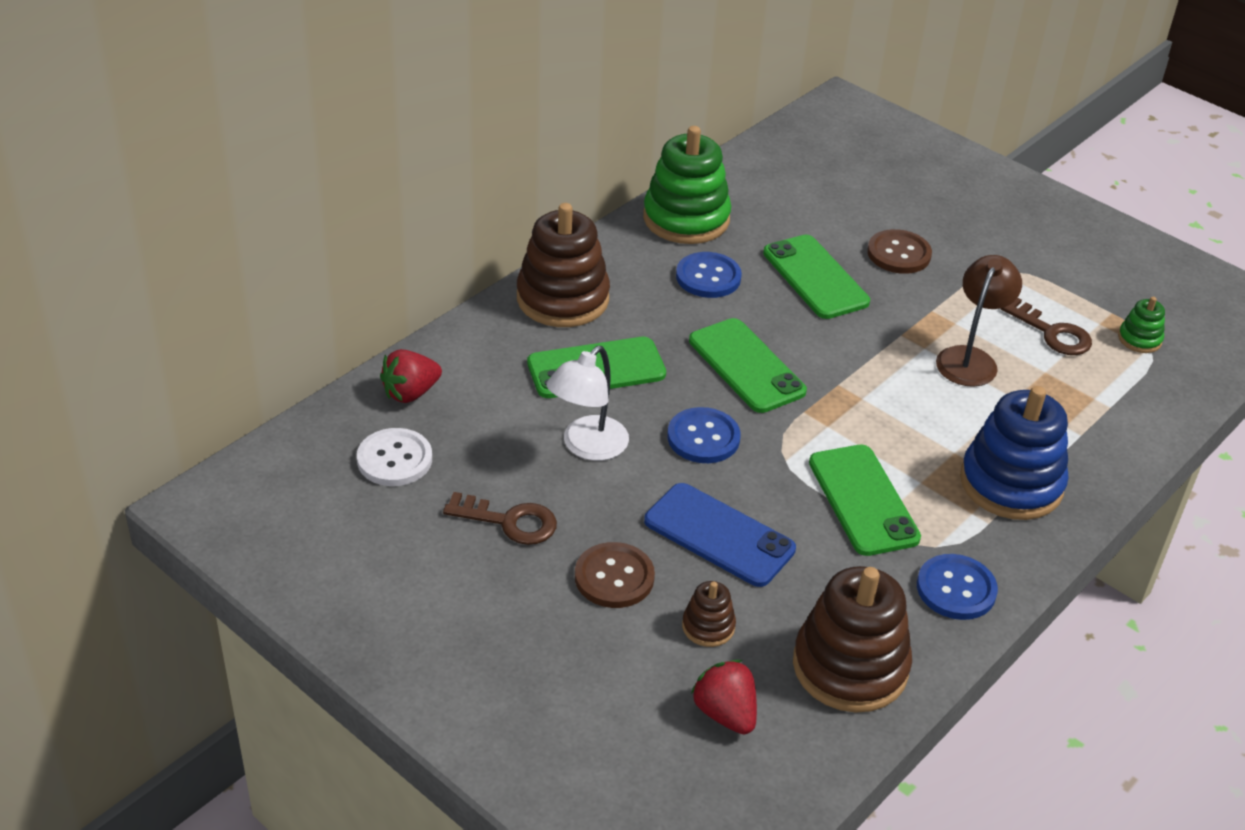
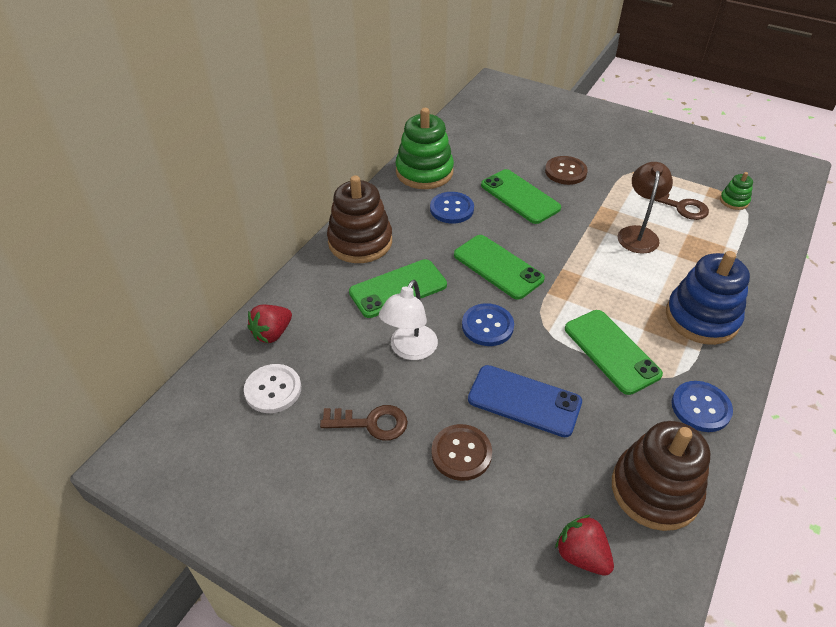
camera: 10 degrees left, 5 degrees up
brown stacking toy [682,581,736,647] -> none

